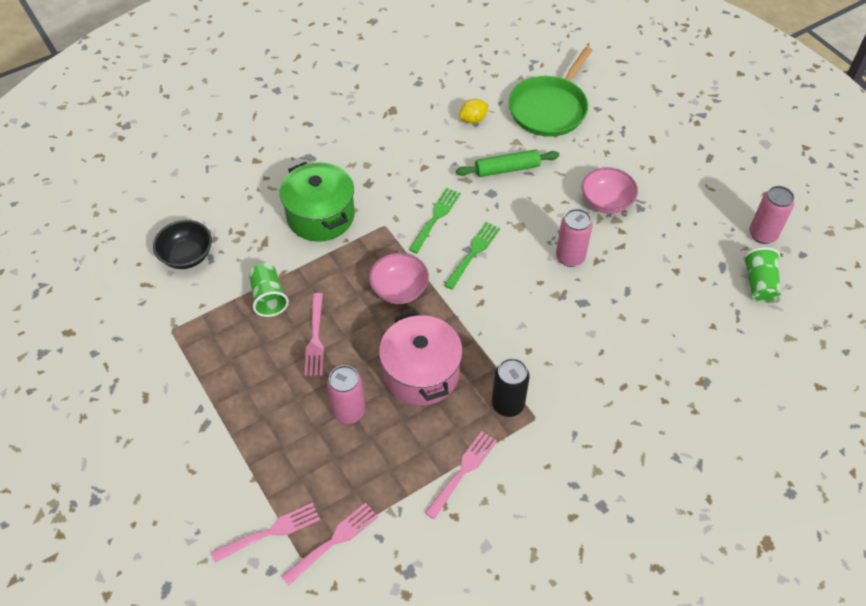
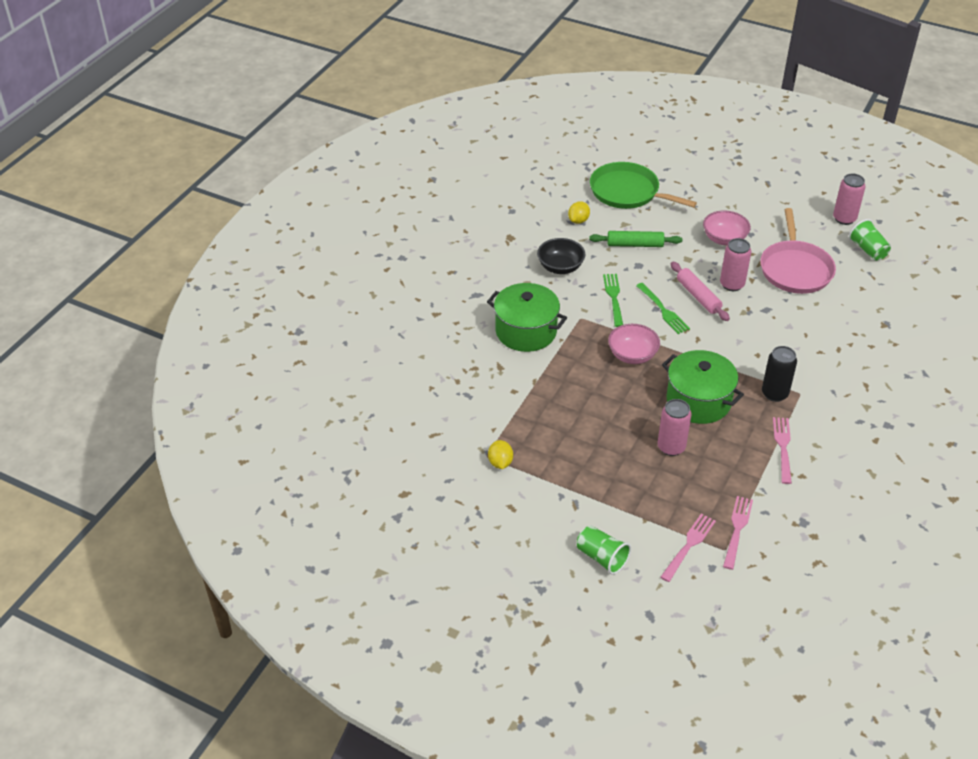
camera: 30 degrees left, 10 degrees down
black bowl [153,220,212,269] -> black bowl moved to [537,238,586,274]
green cup [249,263,289,317] -> green cup moved to [577,526,631,575]
pink fork [304,293,324,376] -> none
pink pot [379,311,463,406] -> green pot [662,350,744,424]
green fork [444,222,500,289] -> green fork turned 150 degrees clockwise [636,283,690,334]
green rolling pin [456,149,559,177] -> green rolling pin turned 45 degrees clockwise [589,231,682,247]
green pan [508,47,593,137] -> green pan turned 120 degrees clockwise [590,162,697,209]
none -> yellow lemon [488,440,513,469]
none -> pink rolling pin [671,262,730,321]
none -> pink pan [760,208,836,294]

